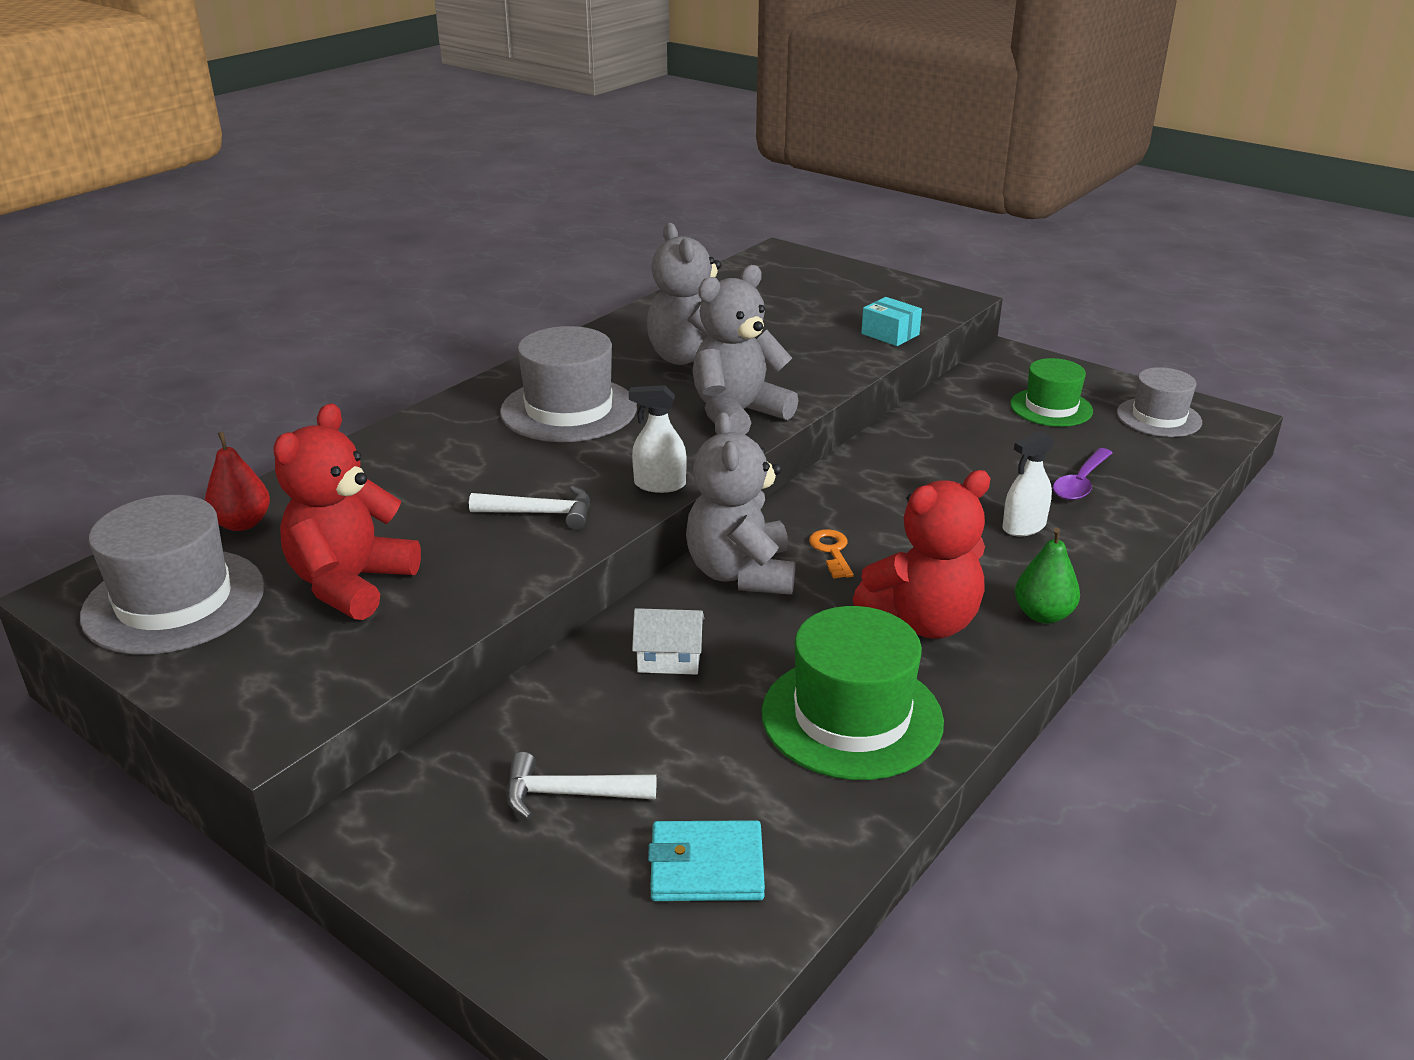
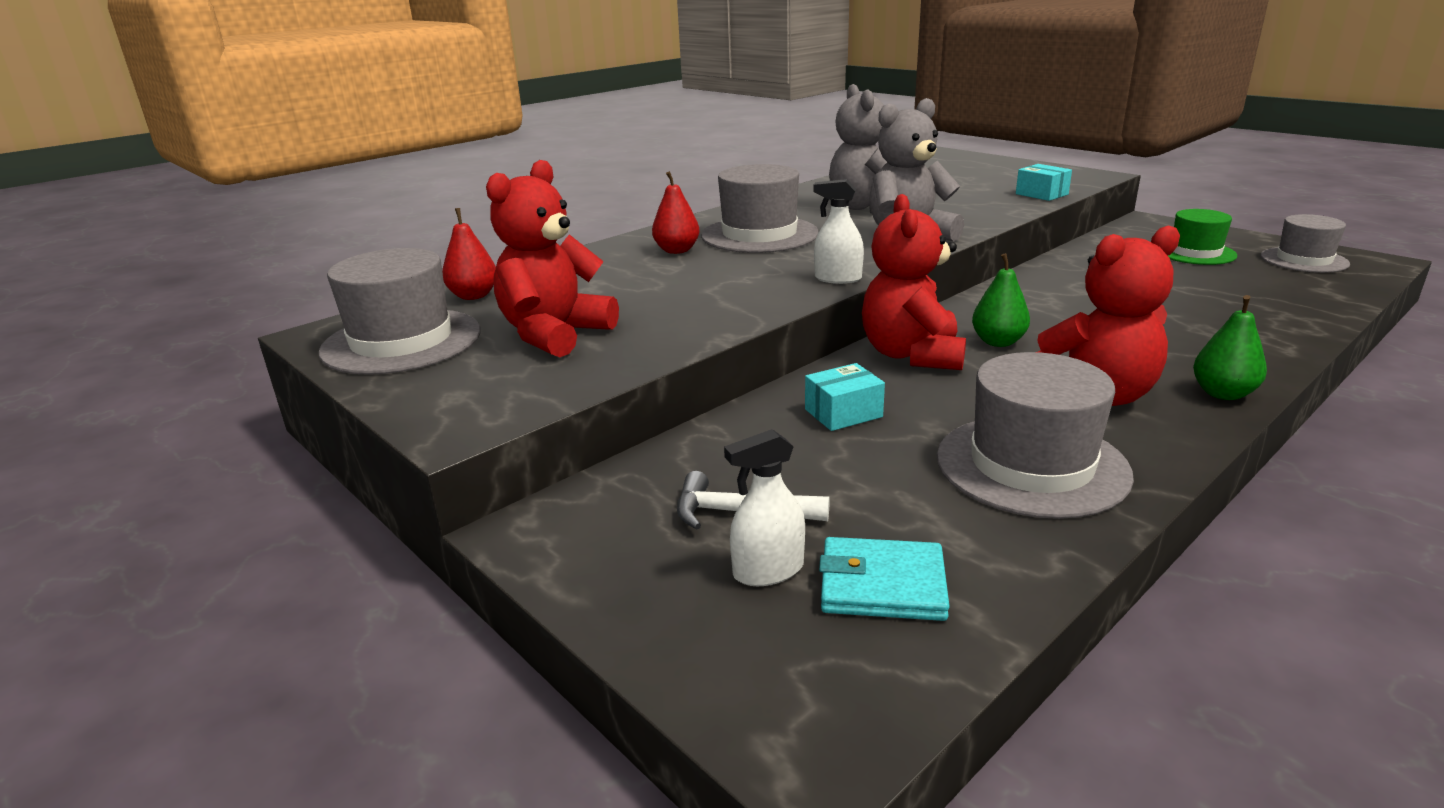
camera: 10 degrees right, 5 degrees down
white hammer [469,486,590,530] -> none
white house [632,608,704,675] -> turquoise box [805,363,885,431]
grey teddy bear [686,412,795,595] -> red teddy bear [862,194,966,370]
green hat [762,606,944,780] -> grey hat [937,352,1134,519]
orange key [809,529,854,579] -> green pear [972,253,1030,347]
white spray bottle [1003,431,1054,536] -> white spray bottle moved to [724,429,805,586]
purple spoon [1053,448,1113,500] -> none
none -> red pear [652,171,700,254]

